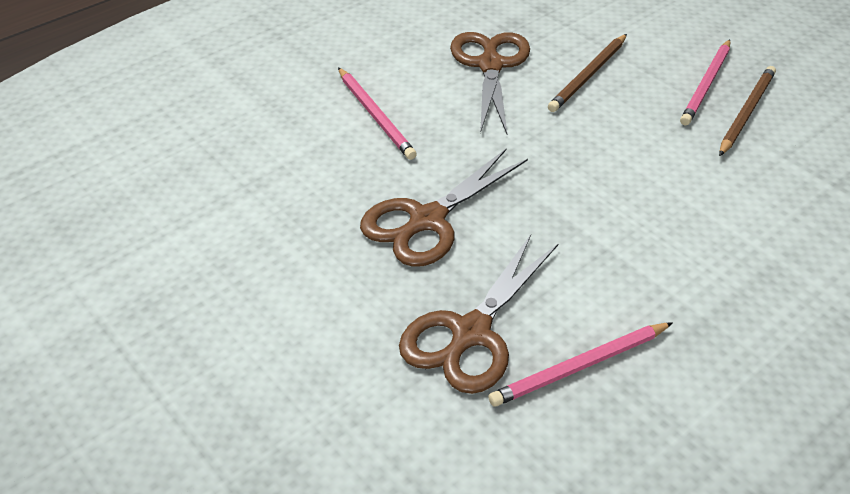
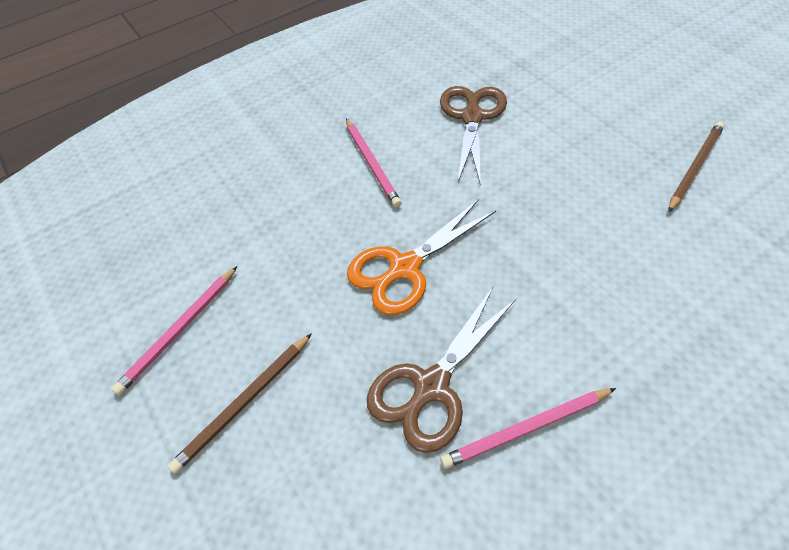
camera: 10 degrees right, 10 degrees up
brown scissors [360,149,528,267] -> orange scissors [347,199,496,315]
brown pencil [548,34,627,112] -> brown pencil moved to [168,333,312,474]
pink pencil [680,39,730,125] -> pink pencil moved to [111,266,238,395]

